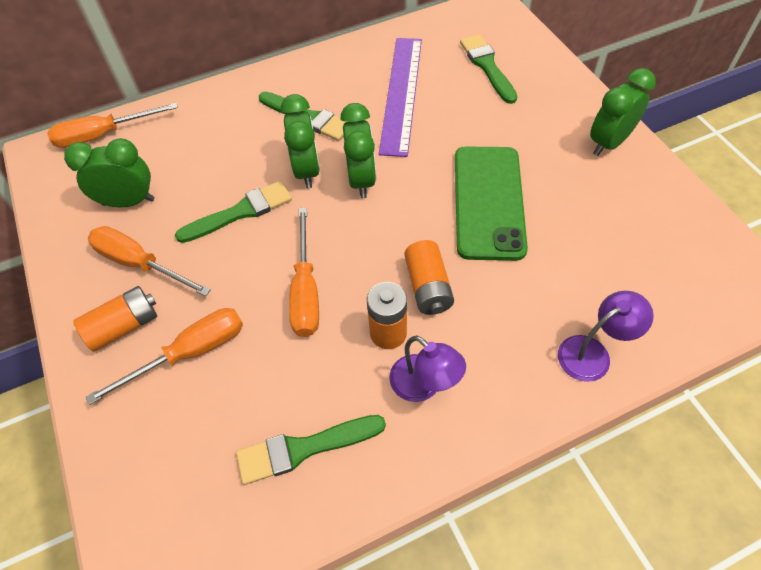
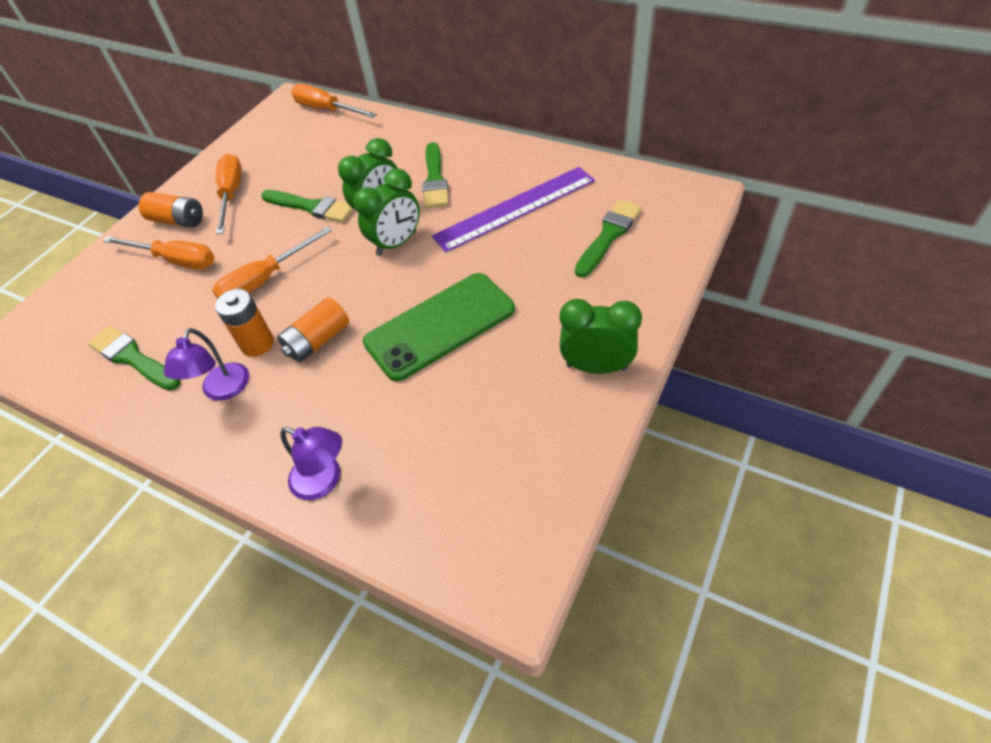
camera: 55 degrees right, 5 degrees down
green clock [64,138,155,207] -> none

